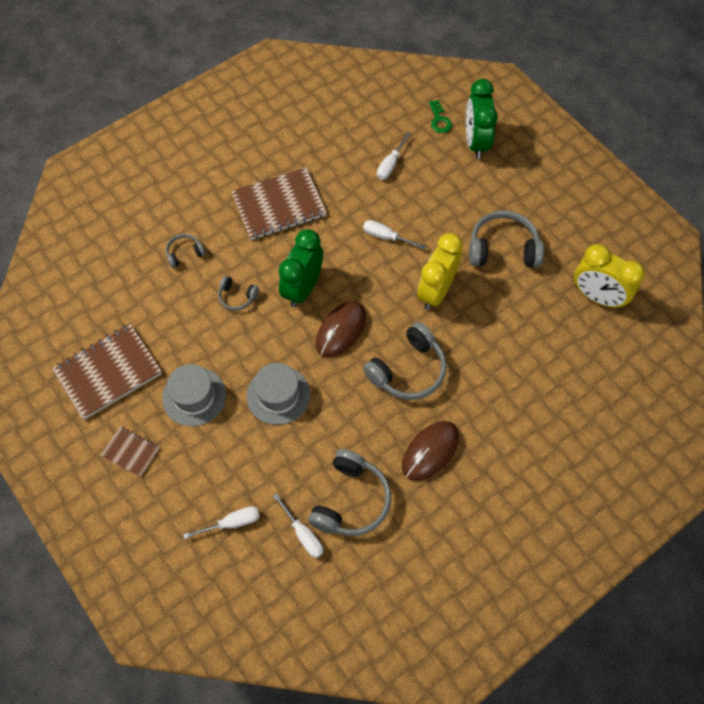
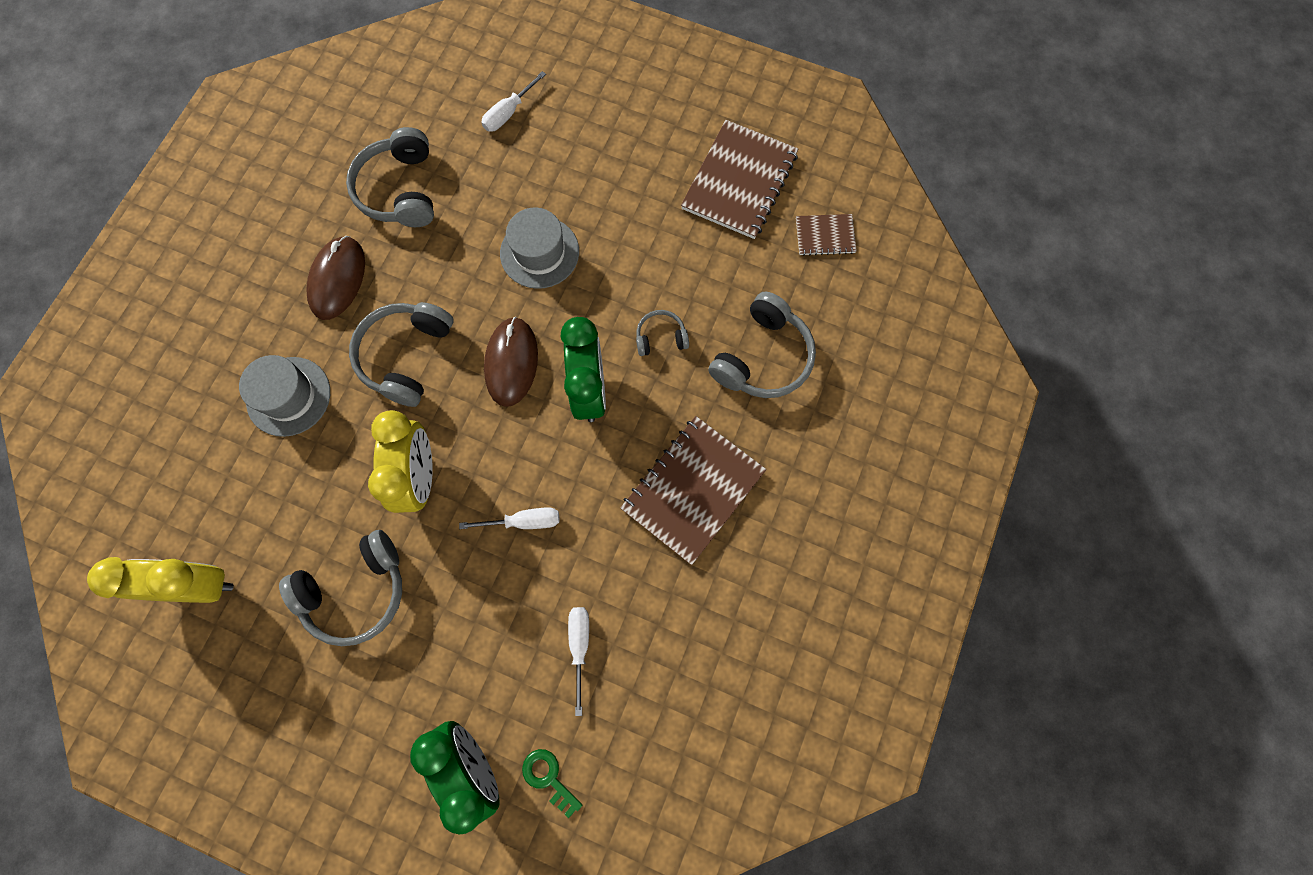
camera: 150 degrees right, 10 degrees up
brown notebook [101,427,159,477] -> brown notebook moved to [796,214,857,256]
grey hat [162,364,226,426] -> grey hat moved to [239,355,330,437]
grey headphones [166,234,205,268] -> grey headphones [708,292,816,398], size x1.93
white screwdriver [273,493,323,558] -> none

